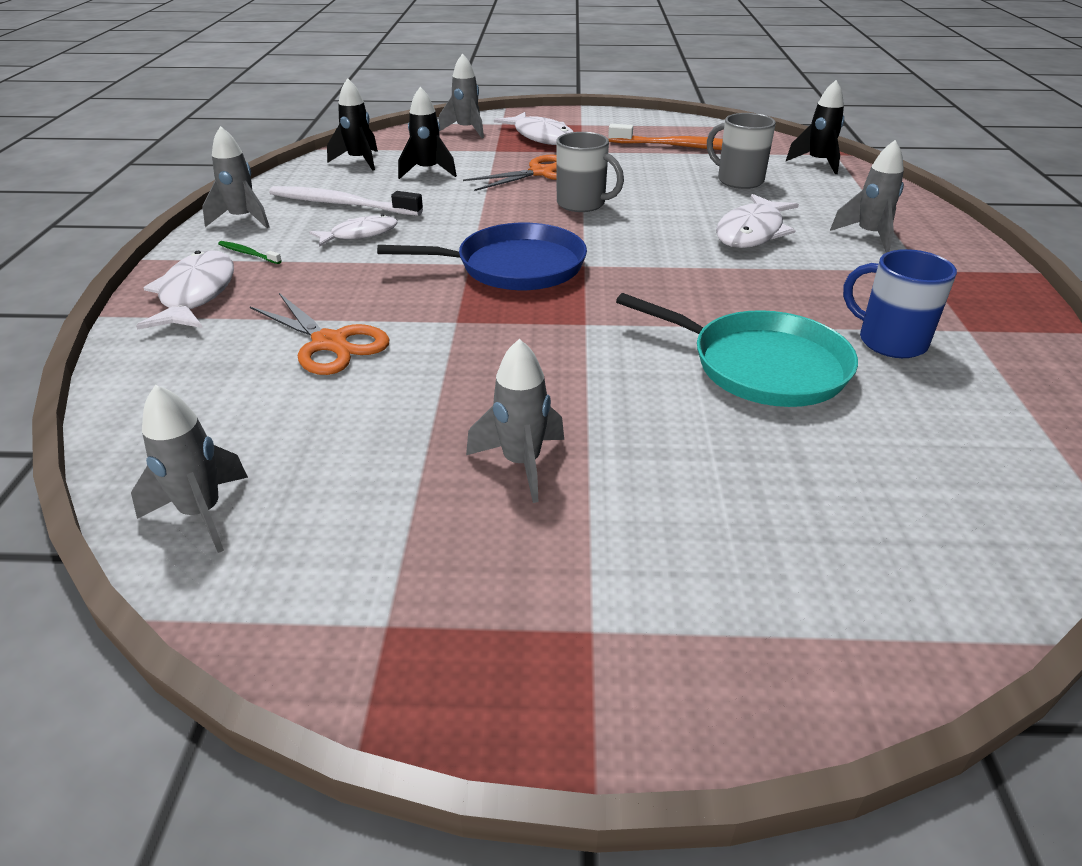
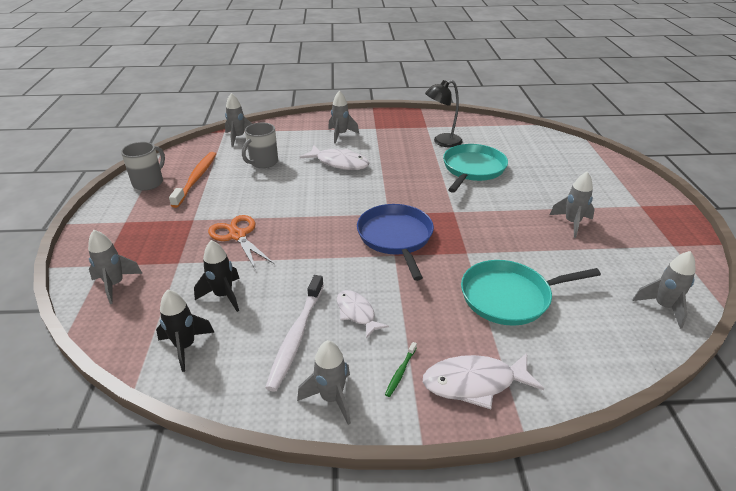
camera: 95 degrees left, 0 degrees up
orange scissors [250,293,389,375] -> turquoise pan [461,260,601,326]
white fish [494,112,573,145] -> none
grey mug [556,132,624,212] -> grey mug moved to [121,142,165,191]
black rocket [786,80,844,174] -> grey rocket [225,93,252,147]
blue mug [843,249,957,358] -> black lamp [425,80,463,147]

